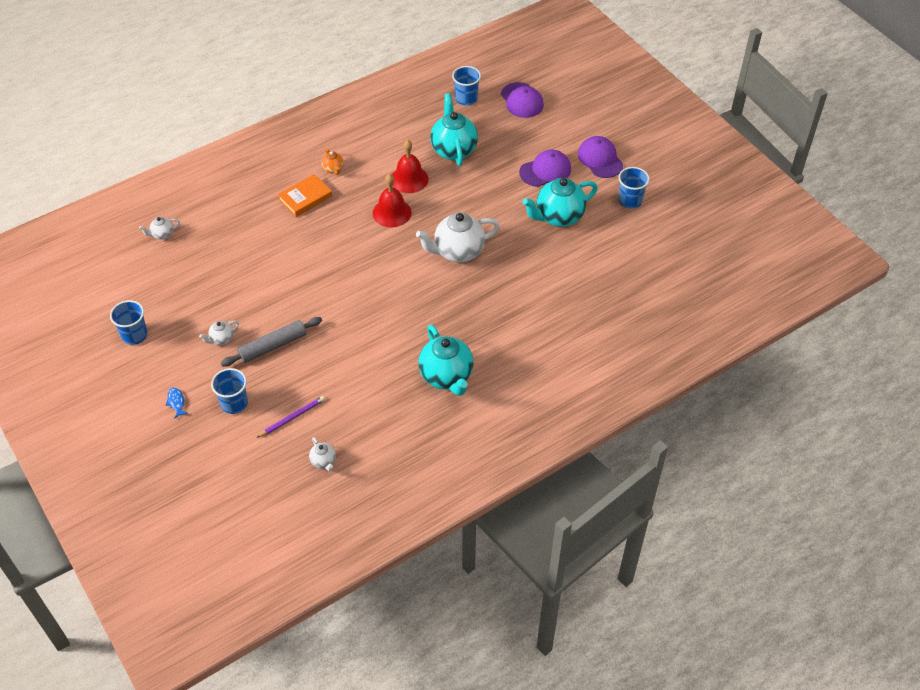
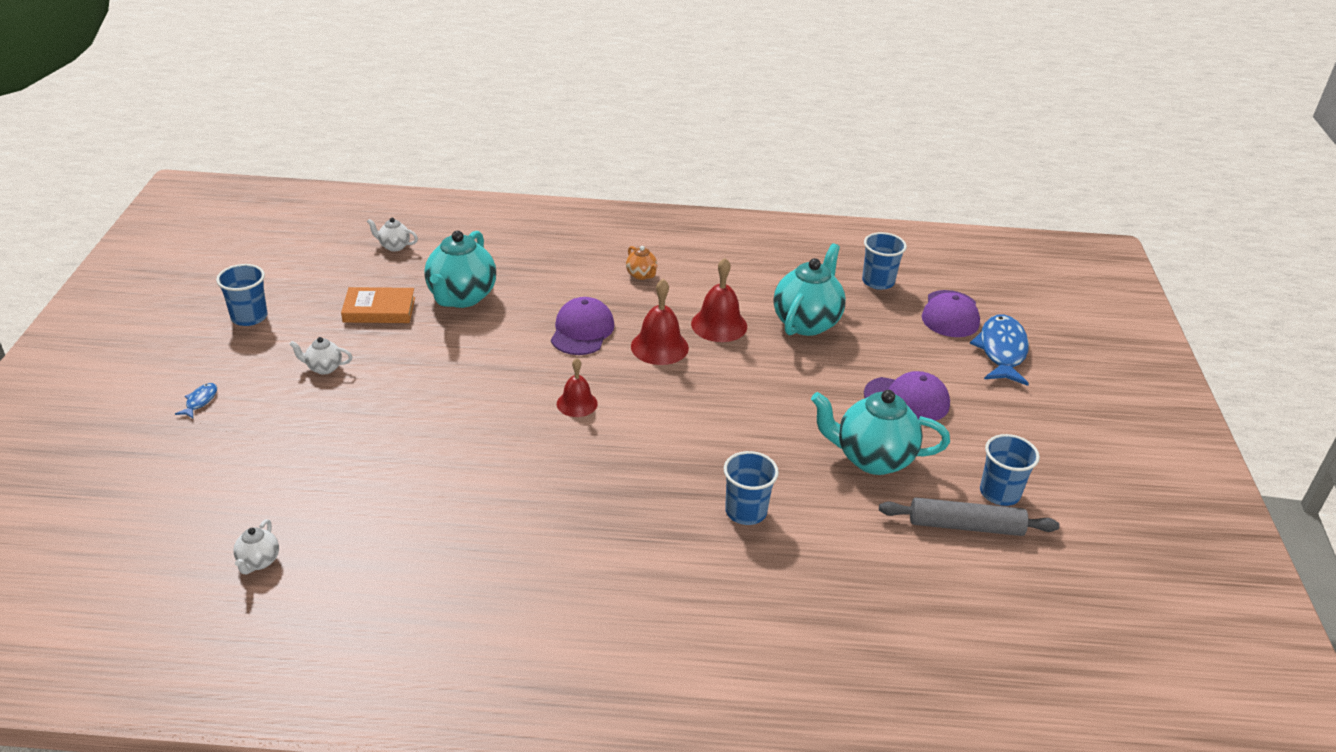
camera: 35 degrees right, 15 degrees down
blue cup [211,368,248,414] -> blue cup moved to [724,451,779,525]
grey rolling pin [221,317,322,366] -> grey rolling pin moved to [879,497,1060,536]
purple pencil [256,396,325,438] -> none
orange book [278,174,332,217] -> orange book moved to [341,287,415,323]
orange teapot [321,148,344,175] -> orange teapot turned 45 degrees counterclockwise [626,246,658,280]
white teapot [416,212,499,262] -> none
turquoise teapot [418,324,474,396] -> turquoise teapot moved to [424,230,496,308]
purple cap [578,136,623,178] -> purple cap moved to [551,297,615,355]
none -> red bell [557,358,598,417]
none -> blue fish [970,314,1029,386]

